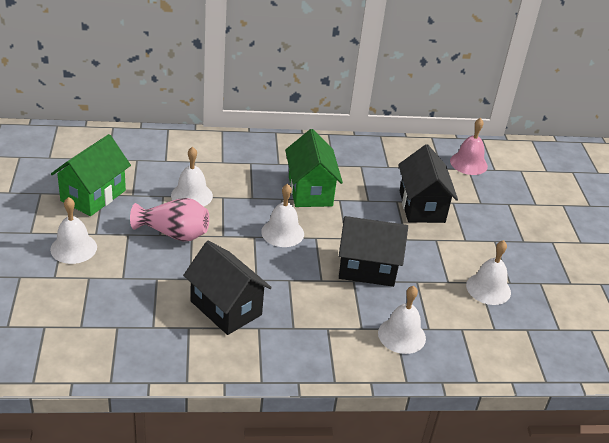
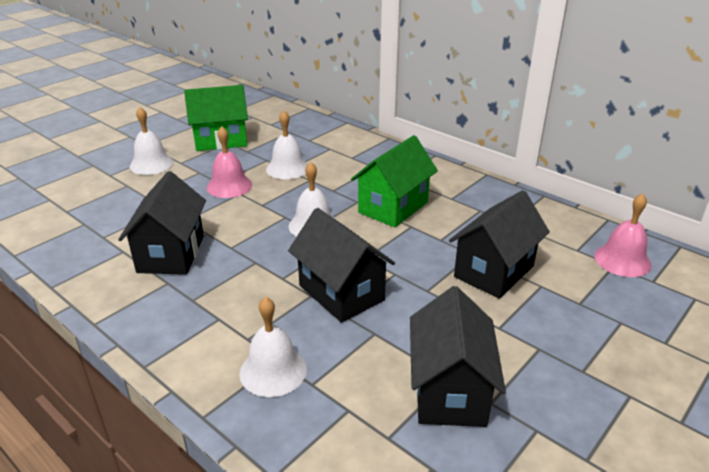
camera: 50 degrees right, 5 degrees down
pink vase [130,198,209,242] -> pink bell [206,126,252,198]
white bell [466,240,511,305] -> black house [410,286,506,427]

